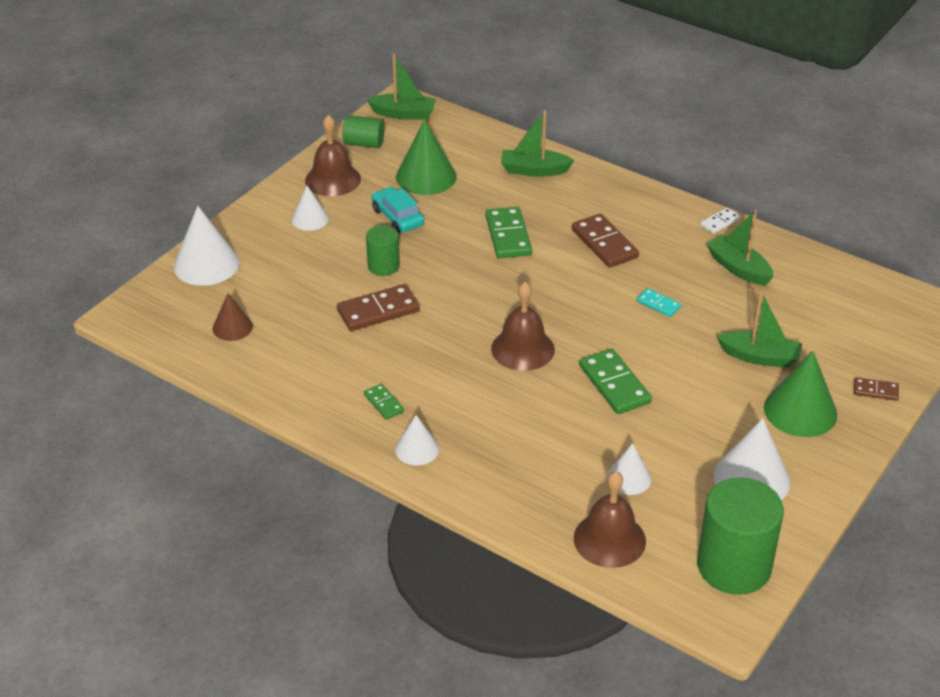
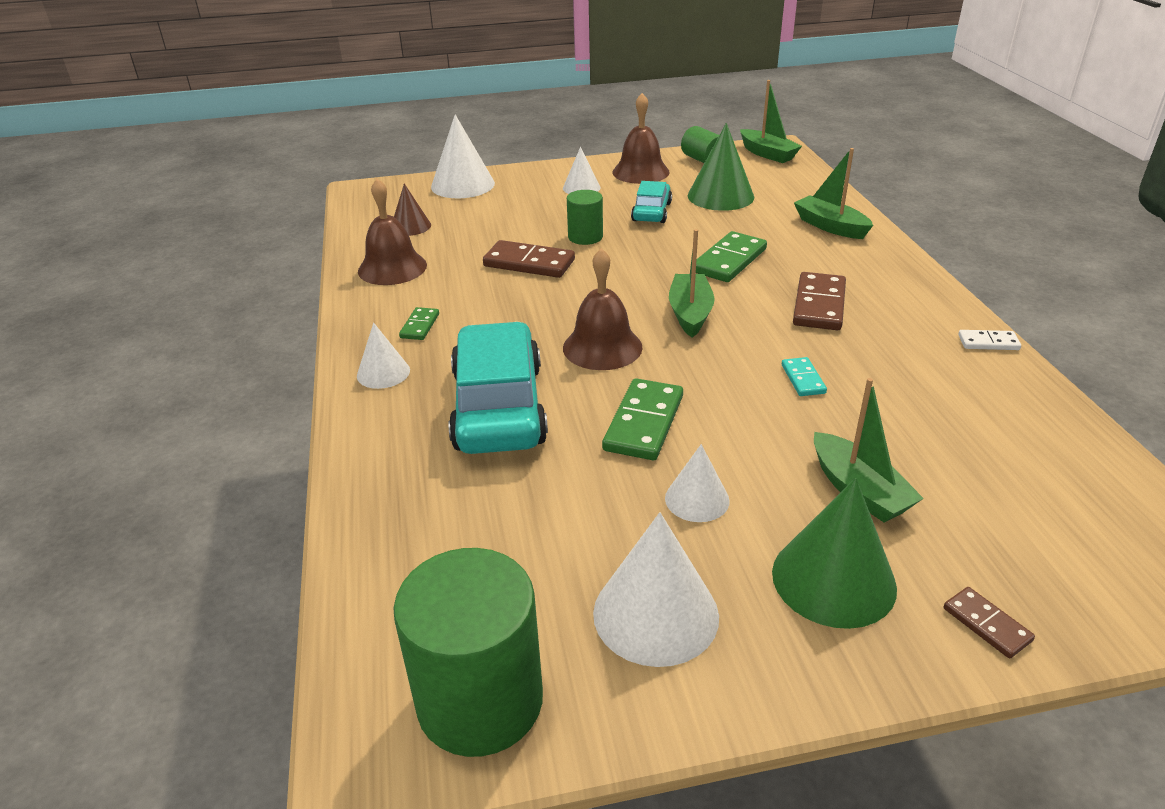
camera: 45 degrees right, 5 degrees down
brown bell [574,471,646,568] -> brown bell moved to [358,179,427,285]
white cone [607,443,651,495] -> white cone moved to [665,444,730,522]
green boat [707,210,774,286] -> green boat moved to [669,229,715,337]
none -> turquoise car [448,322,548,454]

